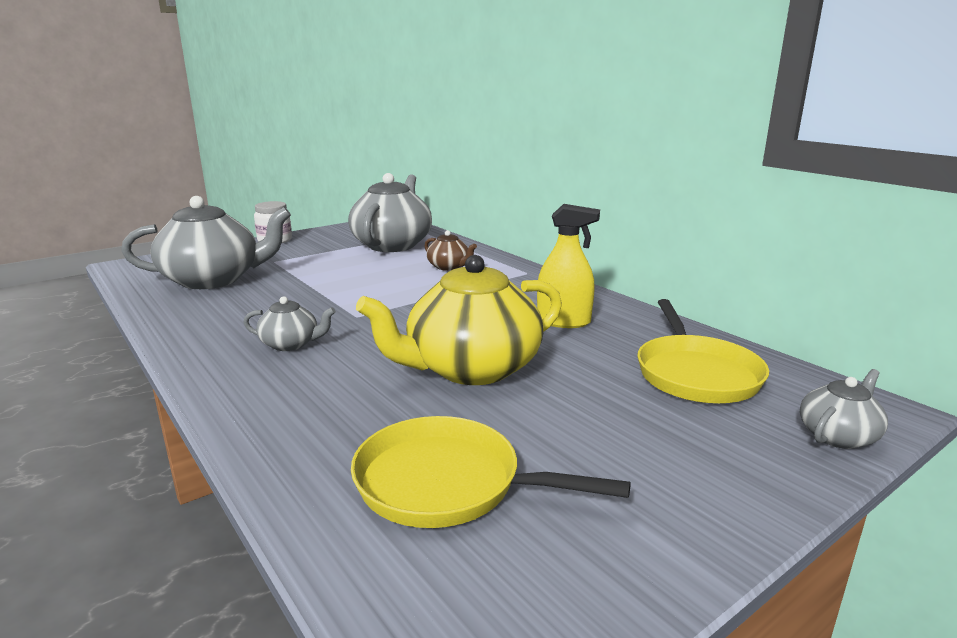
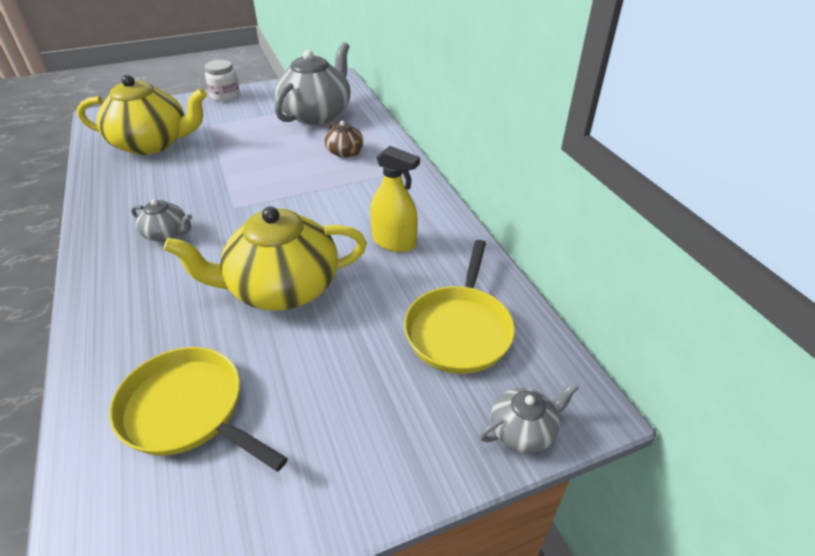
camera: 15 degrees right, 20 degrees up
grey teapot [121,196,291,289] -> yellow teapot [77,75,207,155]

